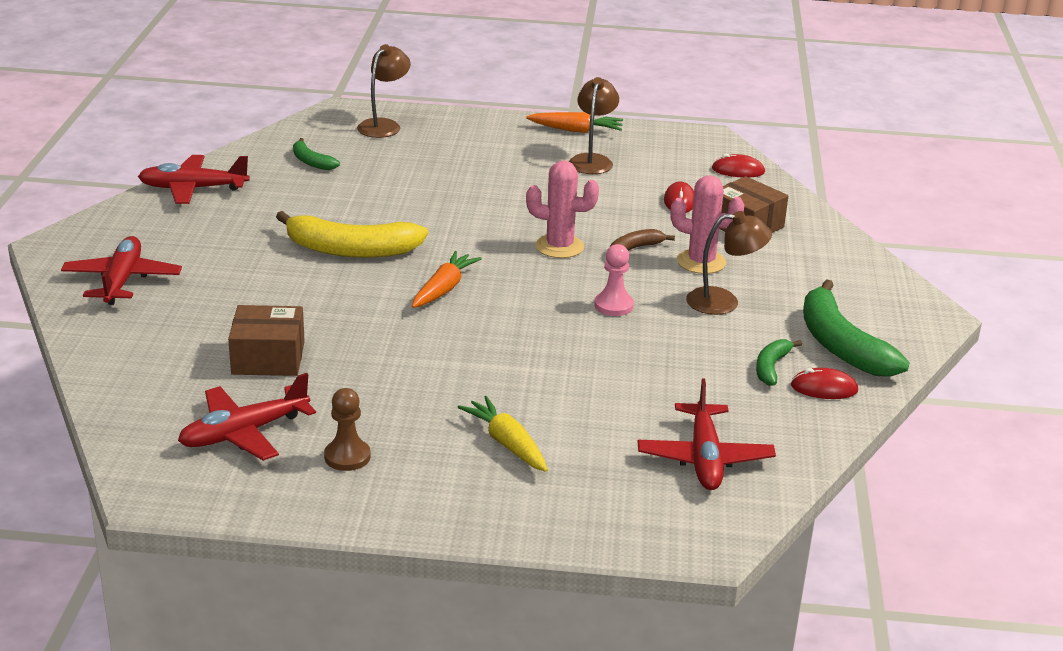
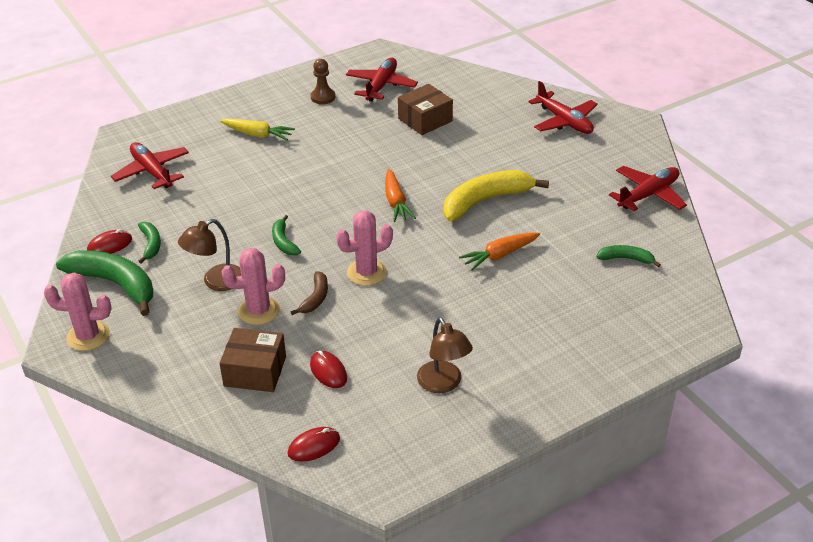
camera: 145 degrees right, 10 degrees up
brown lamp [357,44,411,138] -> none
orange carrot [526,112,623,133] -> orange carrot moved to [459,233,540,271]
pink pawn [594,244,634,316] -> green banana [272,215,301,255]
none -> pink cactus [44,272,112,351]

